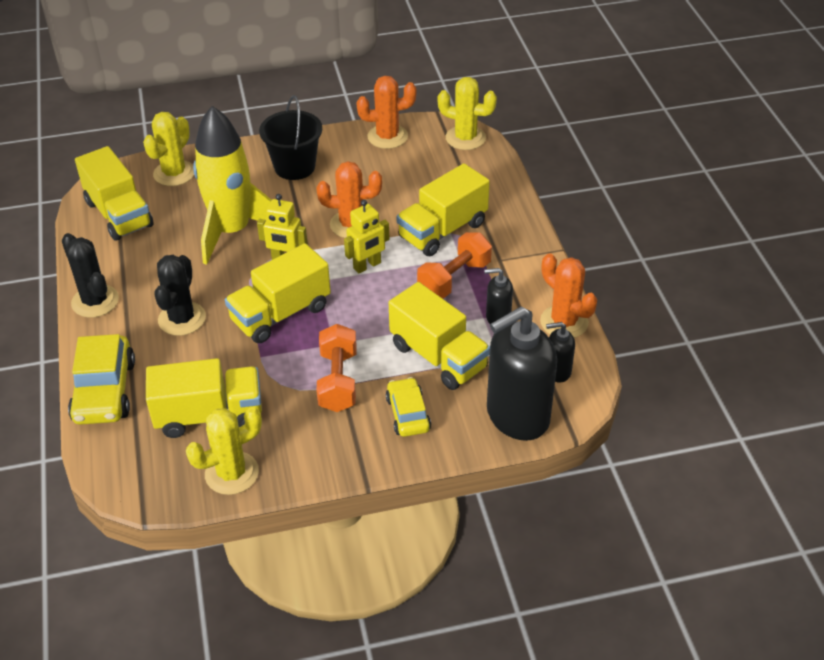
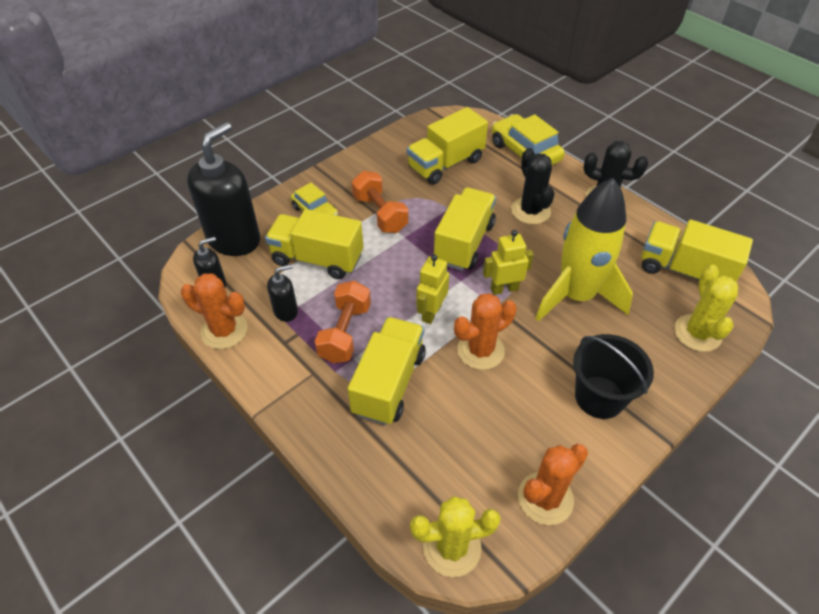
camera: 150 degrees right, 5 degrees up
yellow cactus [186,407,262,495] -> none

